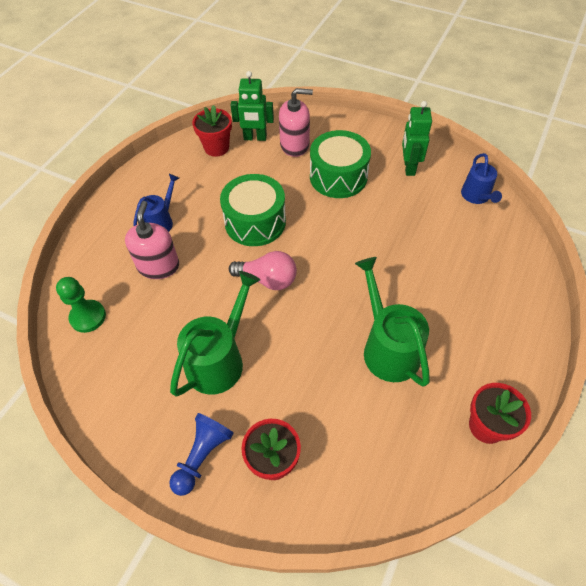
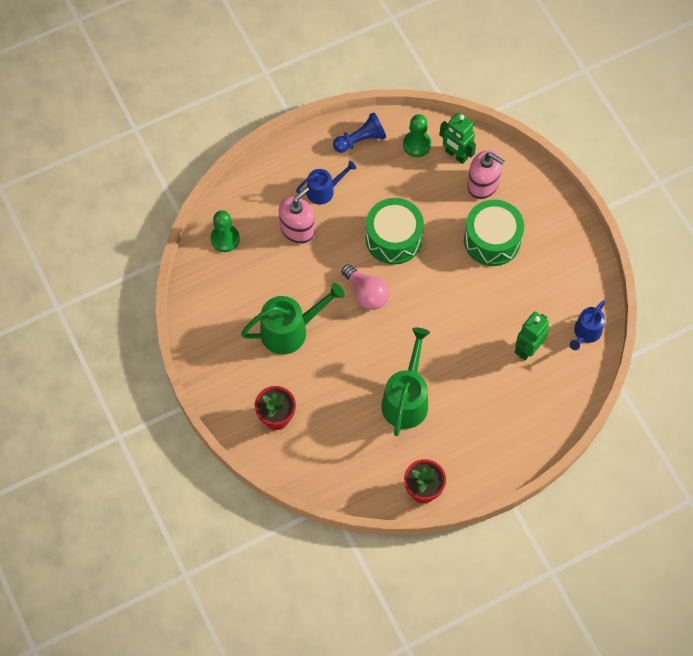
camera: 35 degrees right, 10 degrees up
blue pawn [169,413,234,496] -> blue pawn moved to [333,112,386,153]
red flower pot [192,105,232,157] -> green pawn [403,114,431,157]
green robot [402,101,432,176] -> green robot moved to [514,312,549,360]

